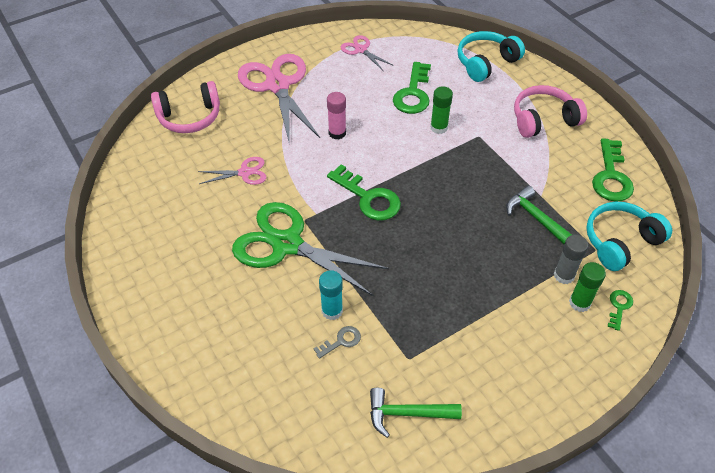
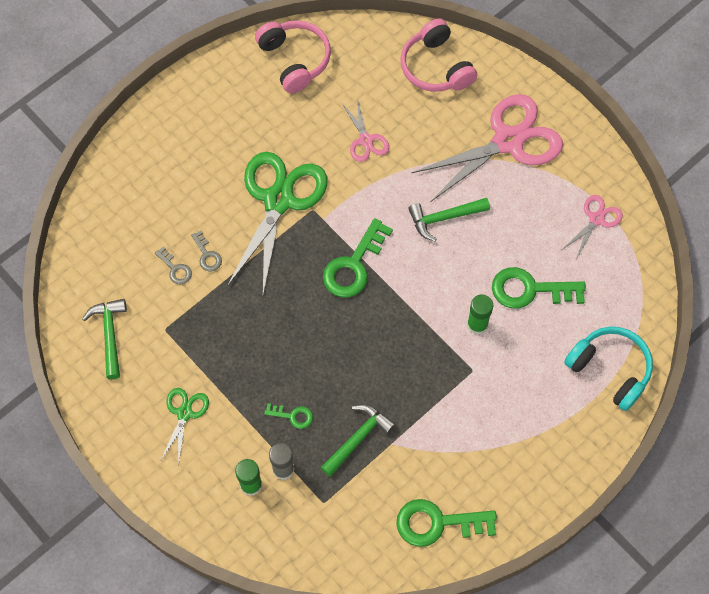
camera: 80 degrees right, 15 degrees up
turquoise glue stick [319,270,343,320] -> grey key [191,230,222,271]
pink glue stick [327,92,346,140] -> green hammer [408,198,490,241]
pink headphones [514,85,587,138] -> pink headphones moved to [255,20,331,93]
turquoise headphones [586,202,672,271] -> none
green key [608,290,633,331] -> green key moved to [264,403,313,429]
none -> green scissors [161,388,209,466]

